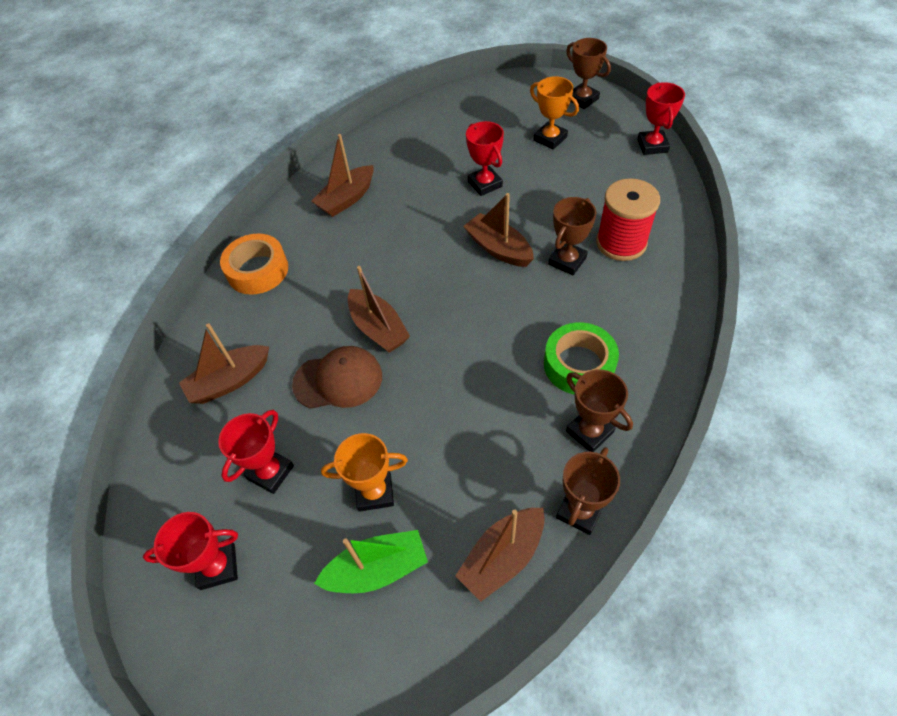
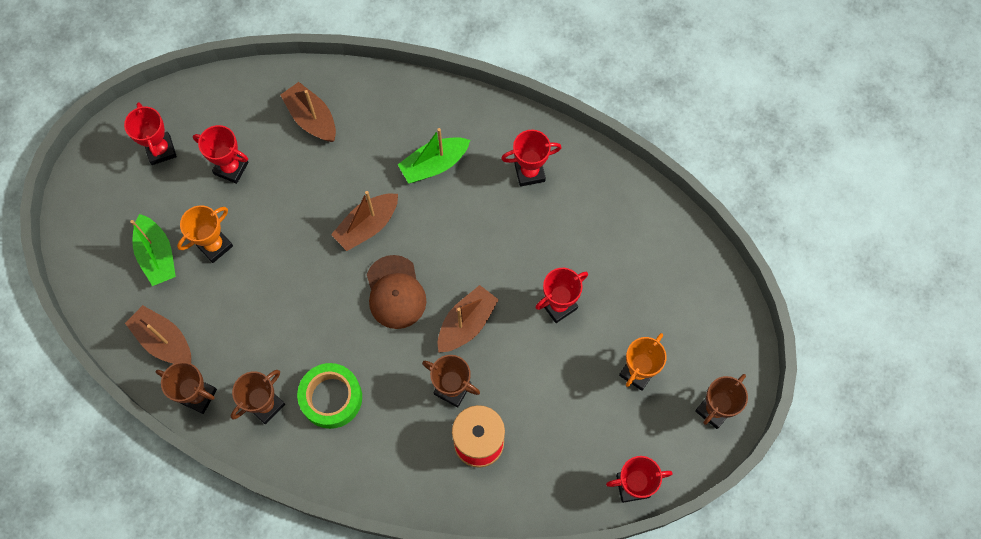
camera: 80 degrees right, 15 degrees up
orange tape [220,233,288,295] -> none
brown cap [292,346,382,409] -> brown cap moved to [367,255,427,329]
brown boat [311,134,374,217] -> red trophy [501,130,561,187]
orange trophy [321,433,408,512] -> orange trophy turned 60 degrees clockwise [177,205,233,263]
none -> green boat [398,128,470,183]

